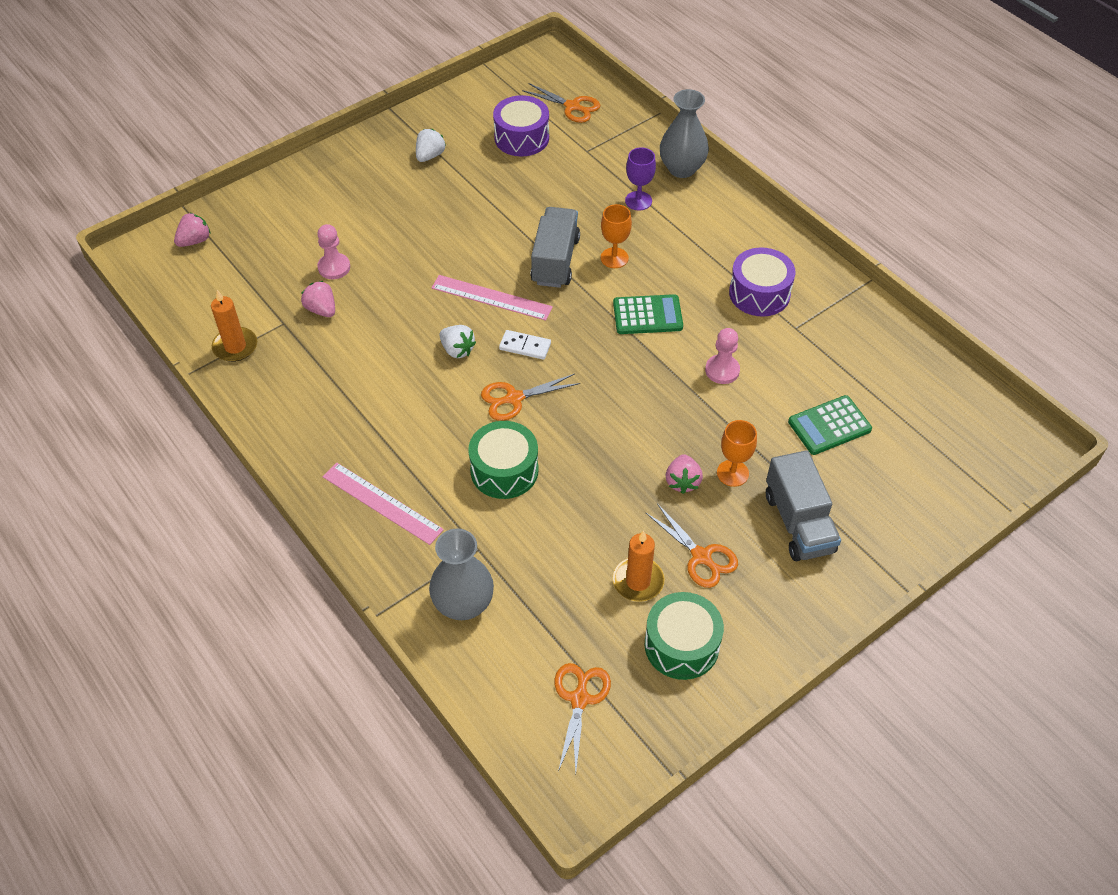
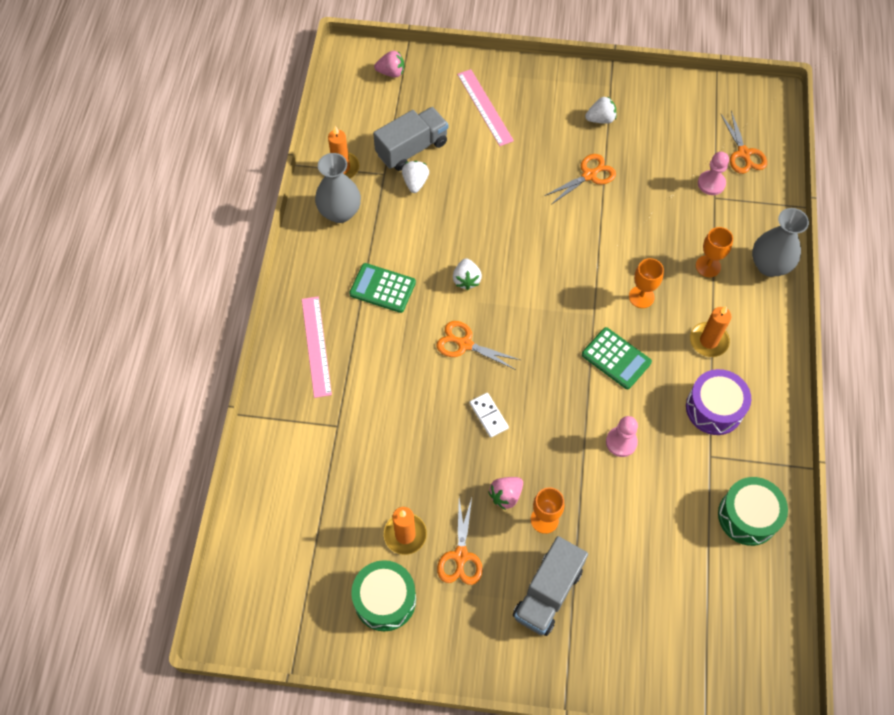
camera: 45 degrees right, 10 degrees up
pink strawberry [301,281,335,317] -> white strawberry [402,161,429,193]
pink pawn [317,224,350,279] -> pink pawn moved to [698,152,729,195]
grey vase [429,528,494,620] -> grey vase moved to [315,153,361,223]
pink ruler [432,275,553,321] -> pink ruler moved to [457,69,514,146]
green drum [468,421,538,499] -> green drum moved to [718,477,788,546]
purple drum [493,95,549,156] -> none
white domino [499,330,551,360] -> white domino moved to [470,393,509,438]
grey truck [530,207,580,288] -> grey truck moved to [373,107,448,171]
orange scissors [555,663,611,773] -> orange scissors moved to [544,154,616,204]
purple goblet [625,147,656,211] -> orange goblet [696,227,733,277]
green calculator [788,395,872,455] -> green calculator moved to [349,263,416,313]
none -> orange candle [690,306,731,357]

